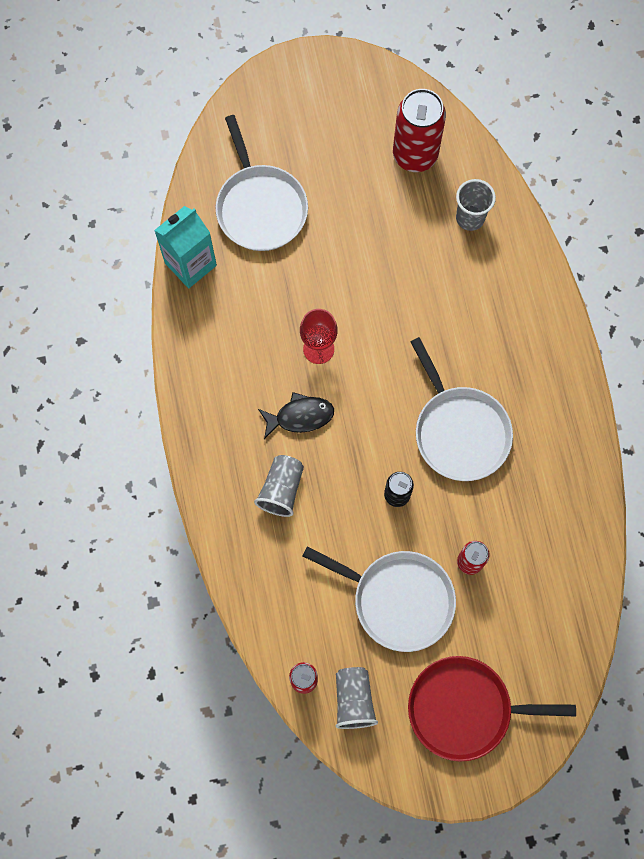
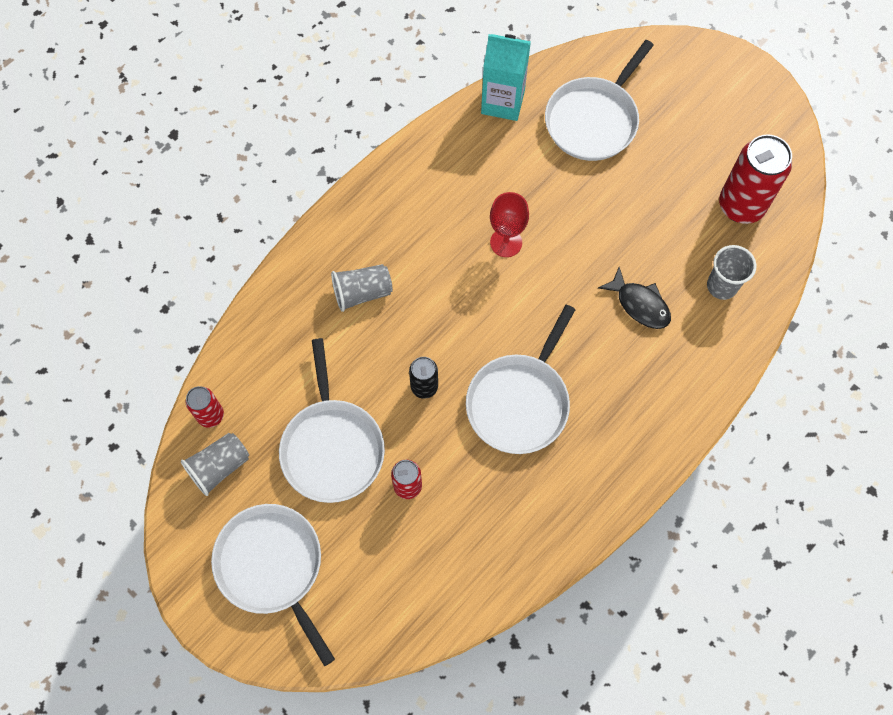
camera: 55 degrees right, 5 degrees down
black fish [258,392,334,439] -> black fish moved to [598,267,671,329]
red pan [408,656,576,762] -> white pan [211,504,335,666]

